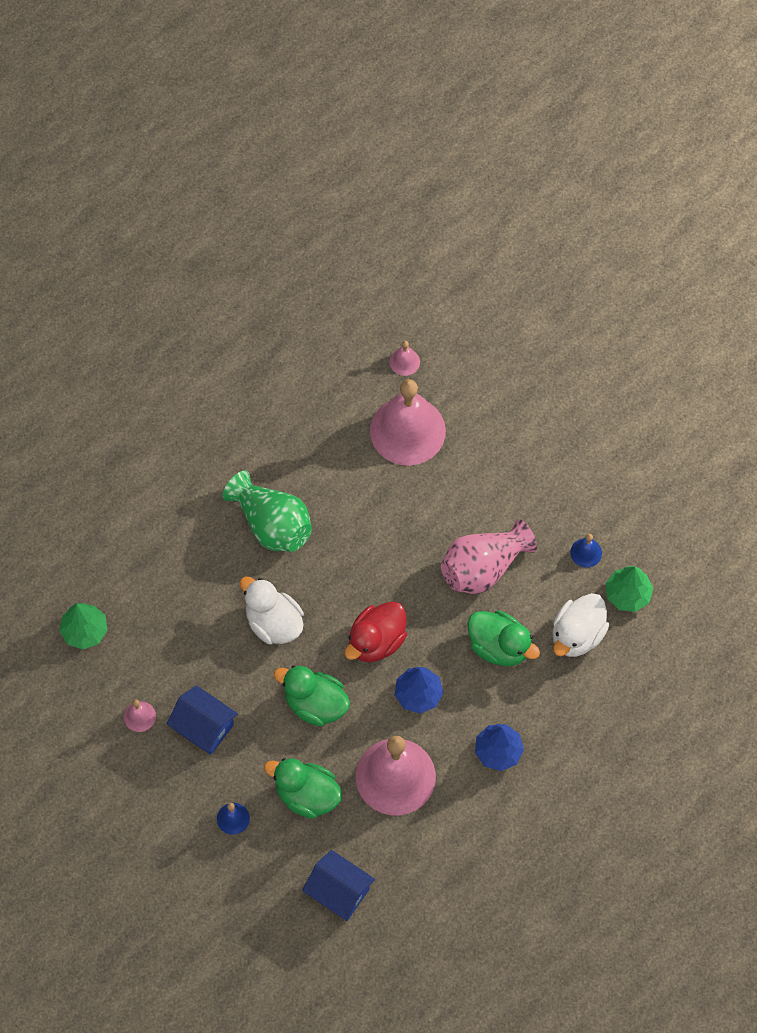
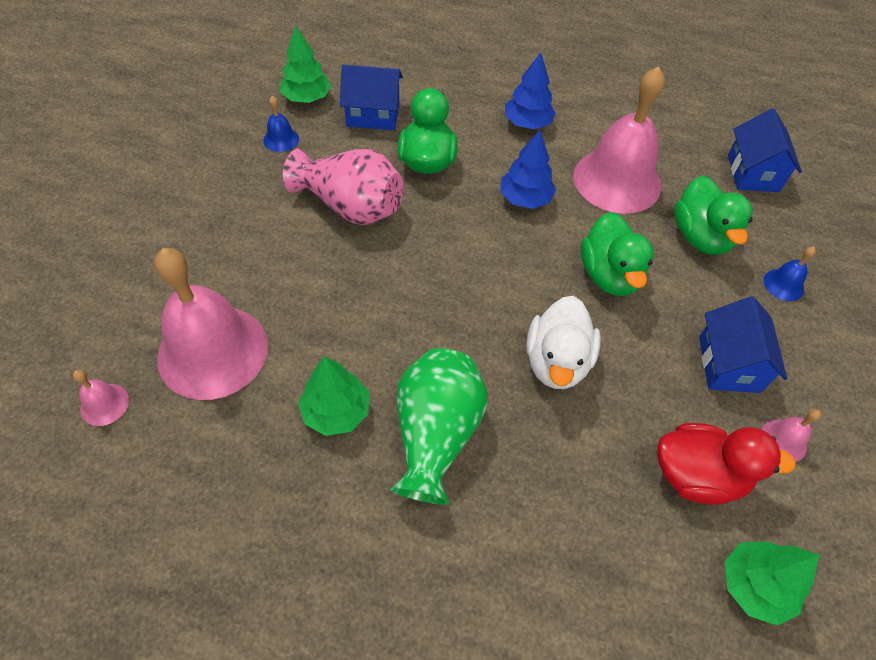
camera: 125 degrees left, 10 degrees down
red duck [345,601,407,662] -> red duck moved to [657,423,796,505]
white duck [553,593,609,657] -> blue house [340,65,403,130]
none -> green tree [298,356,369,436]

